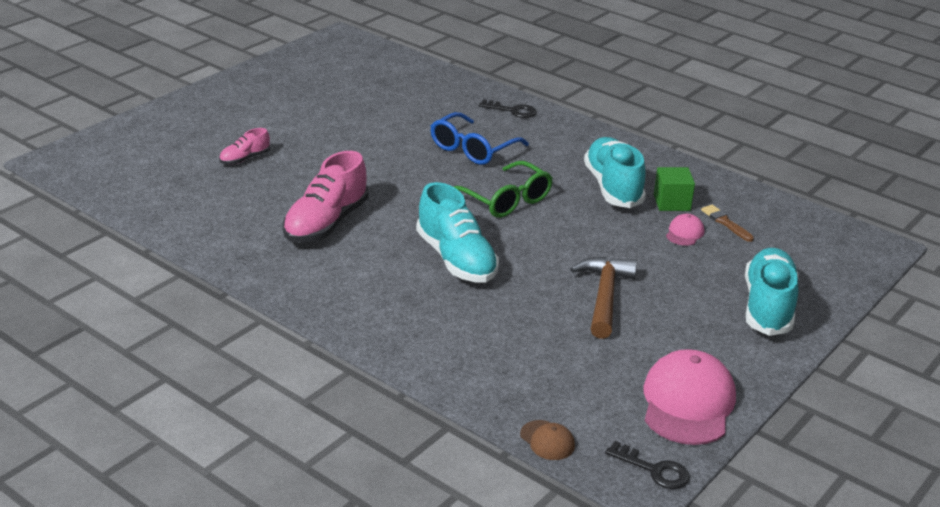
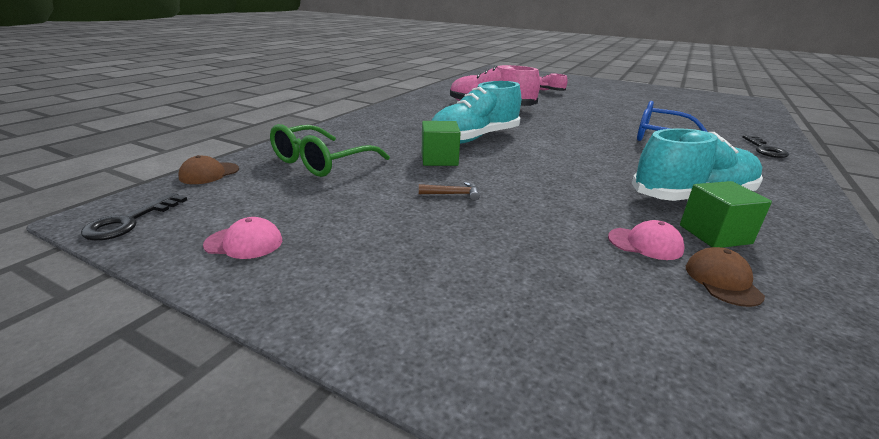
camera: 80 degrees right, 5 degrees down
green glasses [454,161,553,218] -> green glasses moved to [270,124,390,177]
brown hammer [570,257,637,339] -> brown hammer [419,182,480,201], size x0.43
pink cap [644,349,736,445] -> pink cap [203,217,282,259], size x0.46
brown brush [701,205,754,242] -> brown cap [686,247,765,307]
turquoise shoe [745,248,798,336] -> none
none -> green cube [422,121,461,166]

